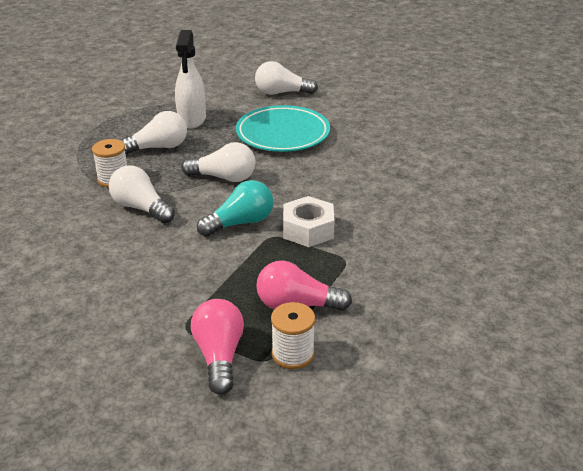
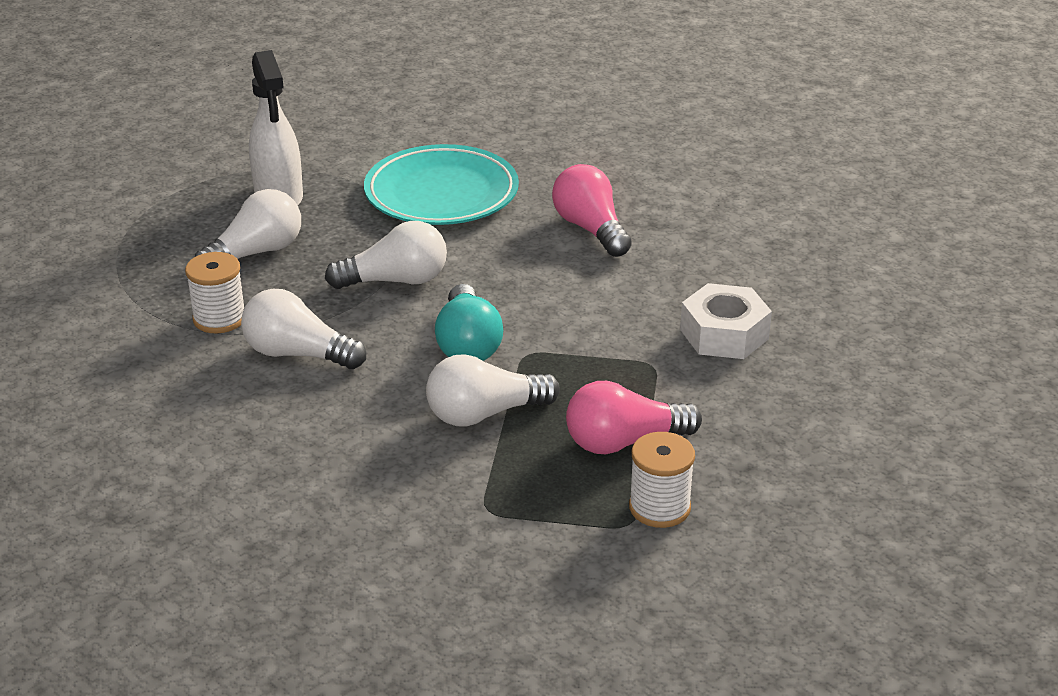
camera: 20 degrees left, 0 degrees up
pink light bulb [191,299,244,395] -> pink light bulb moved to [552,164,632,257]
turquoise light bulb [197,180,274,237] -> turquoise light bulb turned 135 degrees clockwise [435,284,503,361]
white light bulb [255,61,318,95] -> white light bulb moved to [426,354,560,427]
white nut [283,196,335,247] -> white nut moved to [680,283,772,359]

